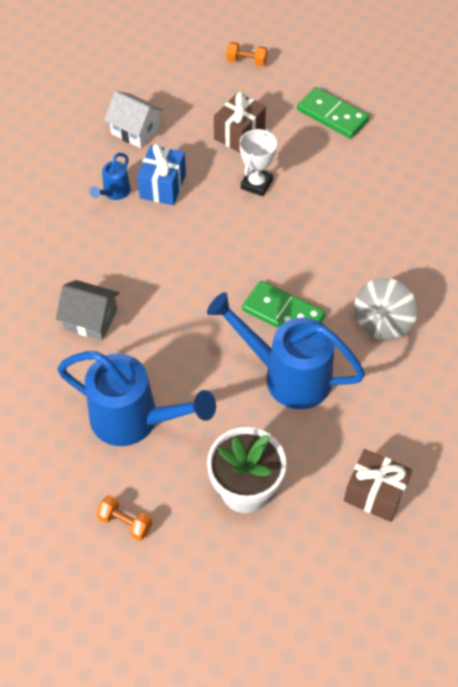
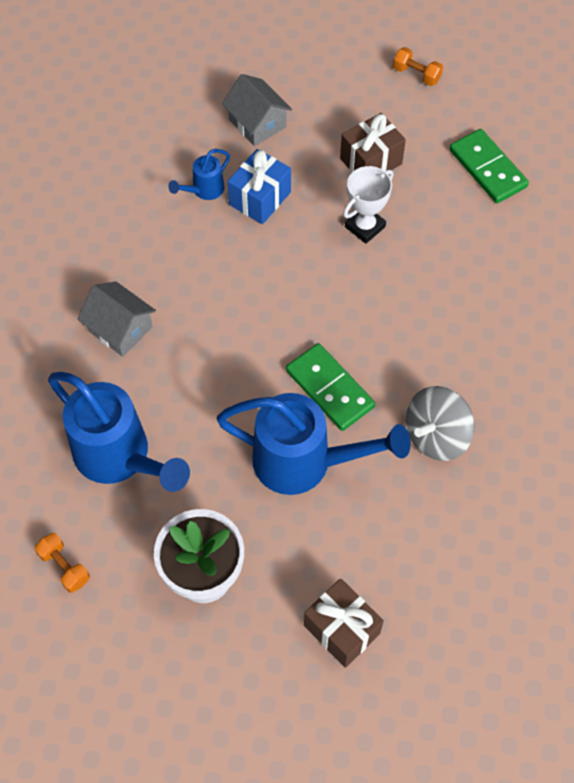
camera: 20 degrees right, 5 degrees up
white house [104,91,164,148] -> grey house [222,74,292,146]
blue watering can [207,292,365,409] -> blue watering can turned 150 degrees clockwise [216,393,411,495]

